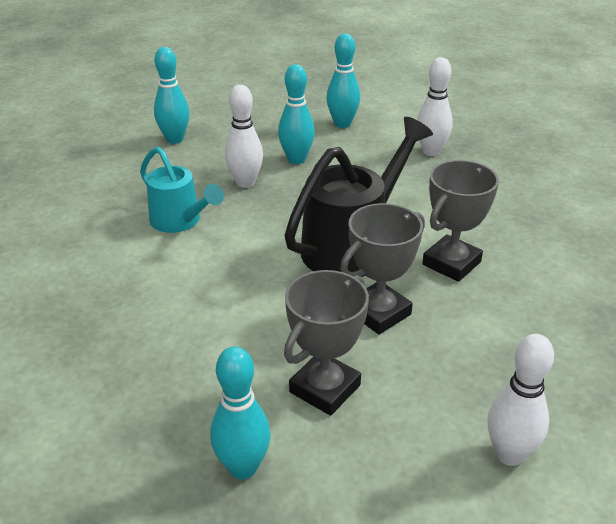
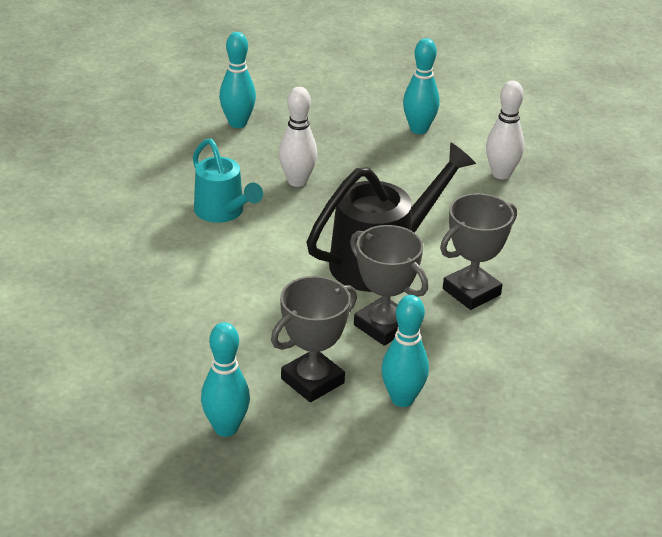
camera: 10 degrees right, 0 degrees up
turquoise bowling pin [278,64,315,164] -> turquoise bowling pin moved to [381,295,429,407]
grey trophy [340,203,425,335] -> grey trophy turned 75 degrees clockwise [350,225,428,346]
white bowling pin [487,334,554,466] -> none

